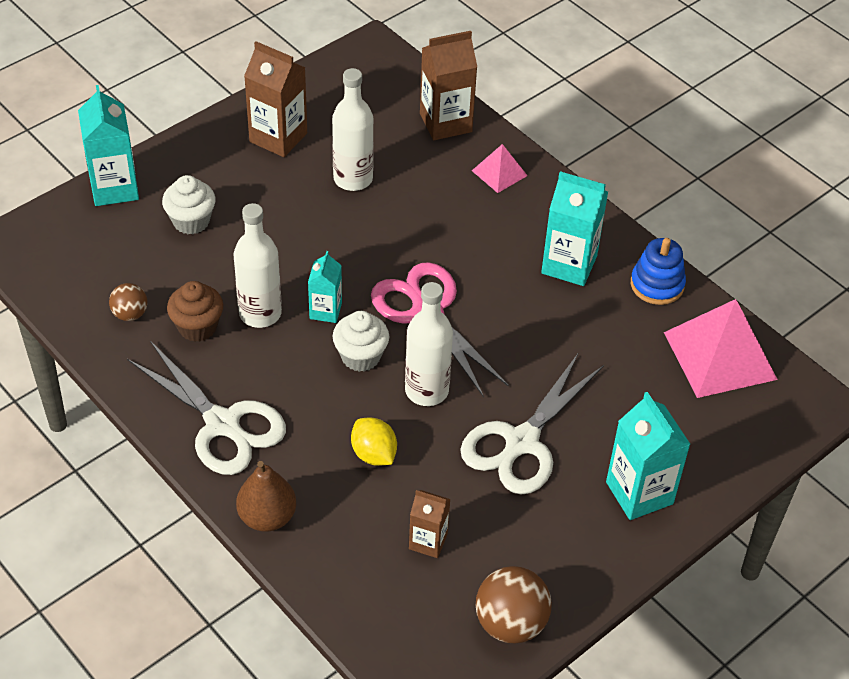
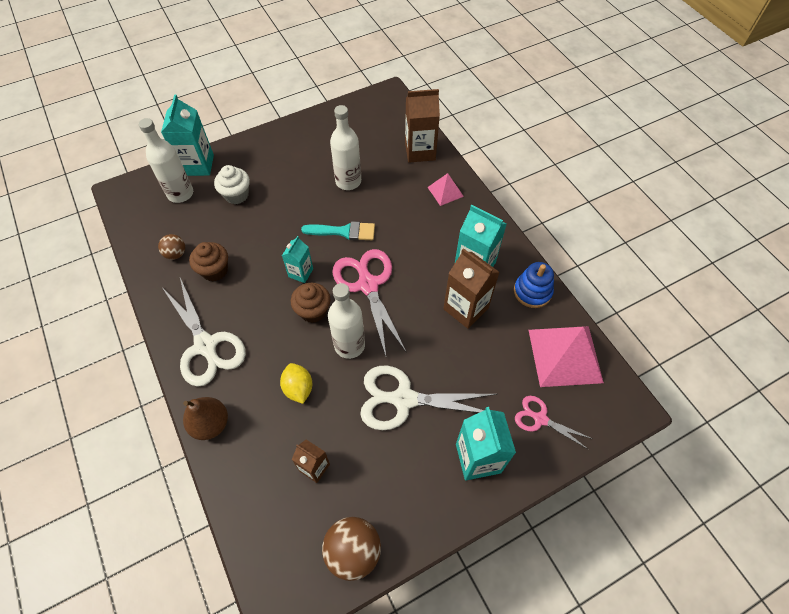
camera: 15 degrees right, 10 degrees up
white bottle [234,203,282,328] -> white bottle moved to [139,118,193,203]
brown carton [244,41,307,157] -> brown carton moved to [443,248,500,329]
white cupcake [333,311,389,372] -> brown cupcake [291,283,330,323]
white scissors [460,352,604,495] -> white scissors turned 45 degrees clockwise [360,366,497,430]
none -> turquoise brush [301,221,375,241]
none -> pink scissors [515,396,593,450]

